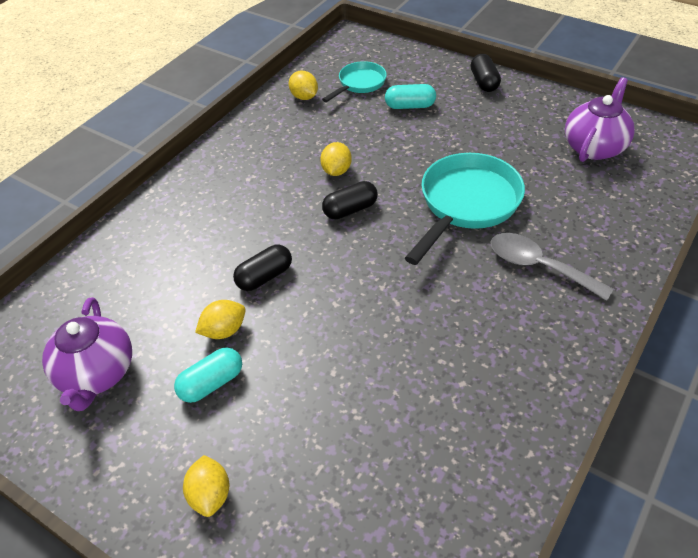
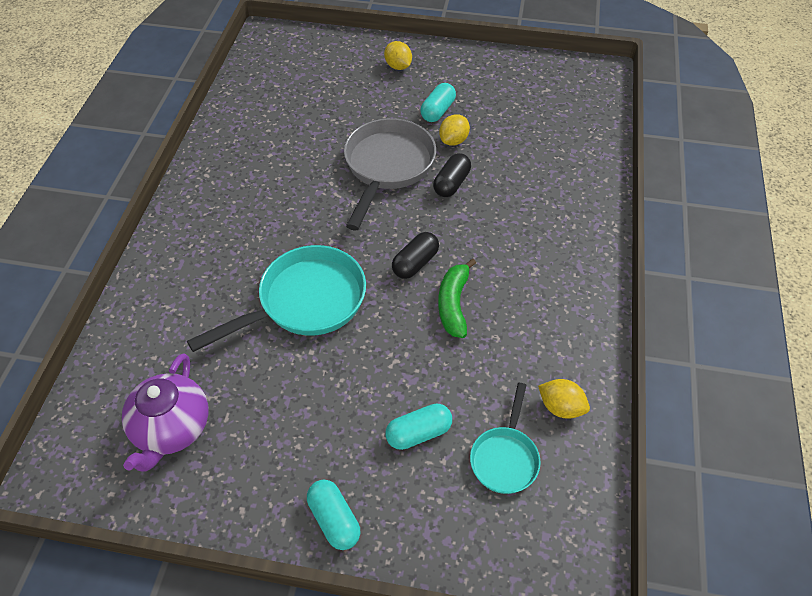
camera: 155 degrees right, 5 degrees up
purple teapot [42,297,132,411] -> none
yellow lemon [320,142,352,176] -> green banana [438,258,476,338]
turquoise pan [405,153,525,265] -> turquoise pan turned 135 degrees counterclockwise [187,245,366,352]
black capsule [470,54,501,92] -> turquoise capsule [307,480,360,550]
grey spoon [490,233,614,301] -> none
none -> grey pan [344,118,436,231]

